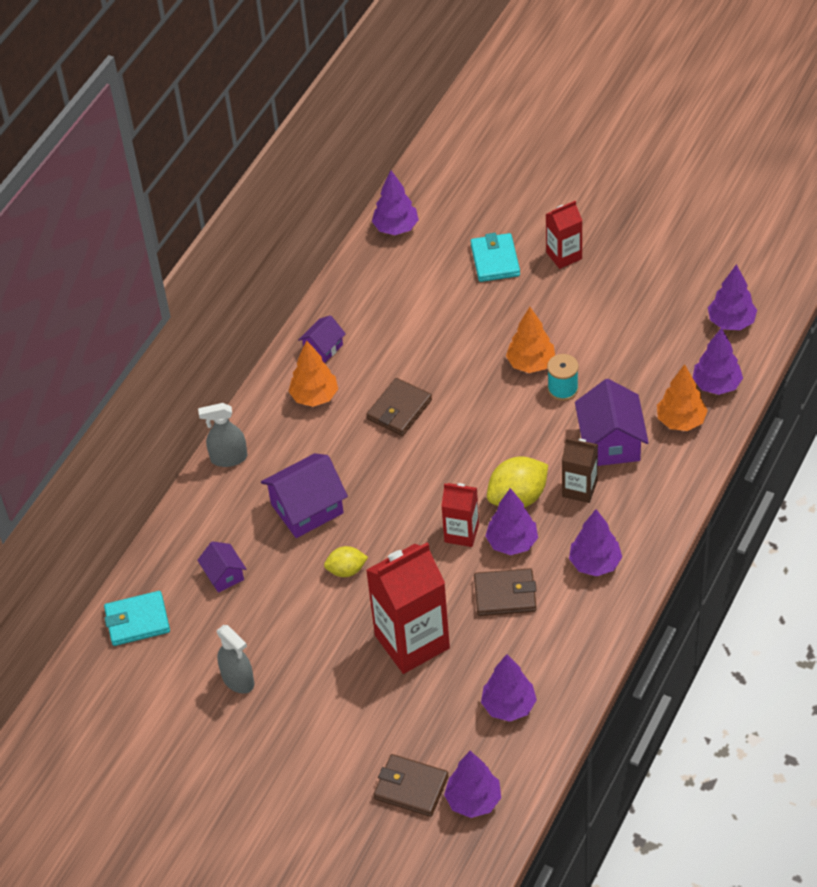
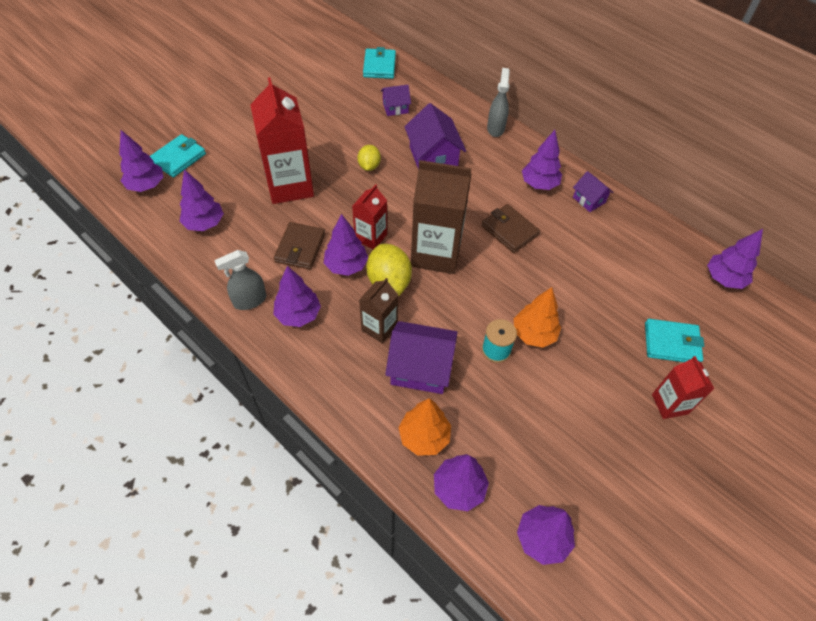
camera: 100 degrees right, 5 degrees up
grey spray bottle [217,625,254,694] -> grey spray bottle moved to [214,250,266,310]
orange tree [288,340,338,407] -> purple tree [522,130,562,190]
brown wallet [373,754,449,817] -> turquoise wallet [150,134,206,177]
none -> brown carton [411,160,472,274]

